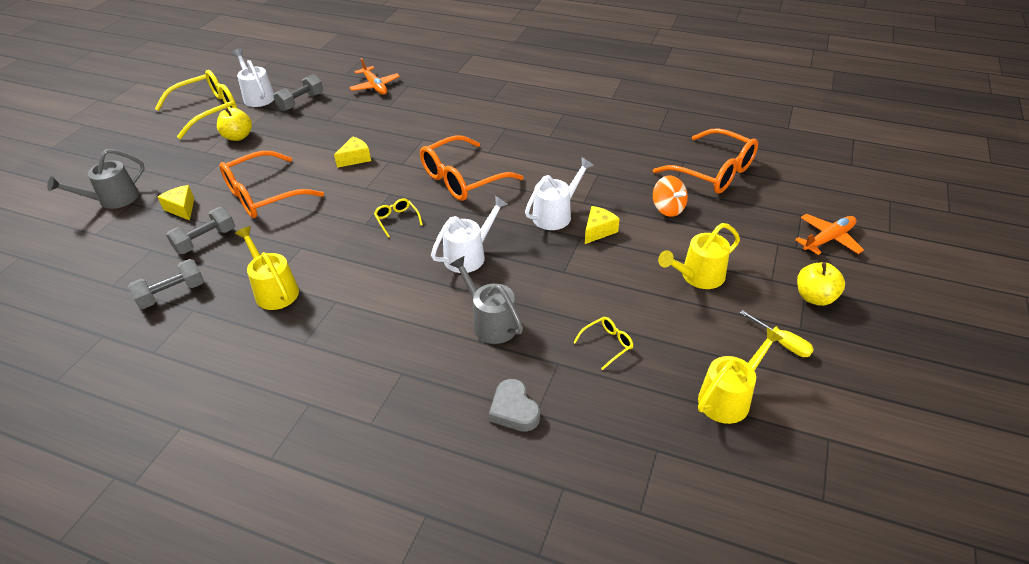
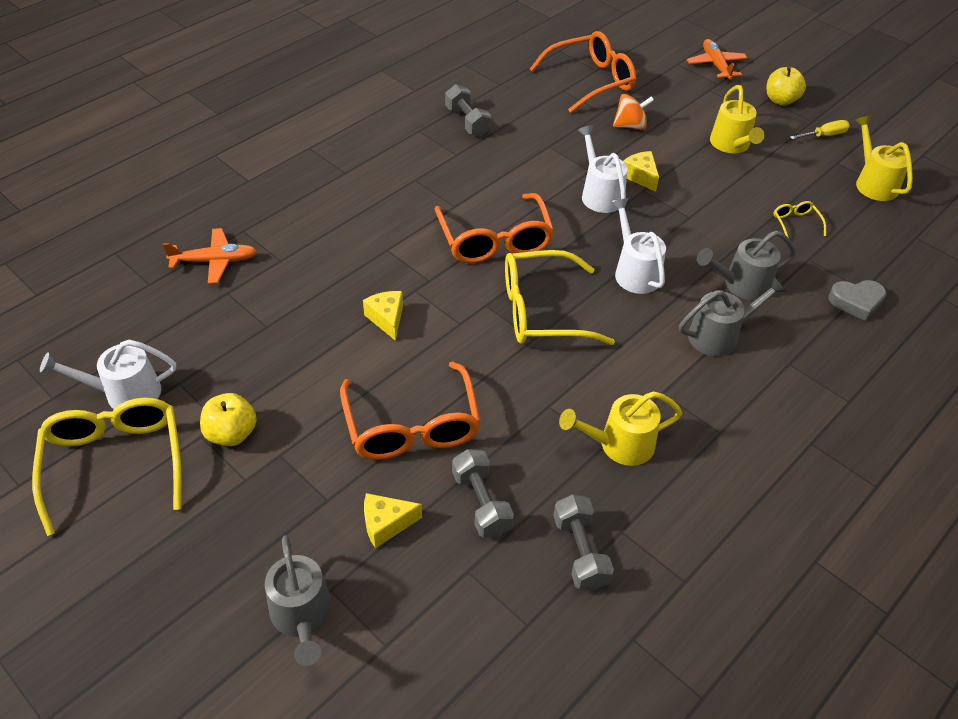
camera: 70 degrees left, 5 degrees up
grey dumbbell [273,74,323,111] -> grey dumbbell moved to [445,84,491,137]
yellow glasses [374,198,423,238] -> yellow glasses [505,250,615,345], size x2.30
none -> grey watering can [679,277,787,356]

